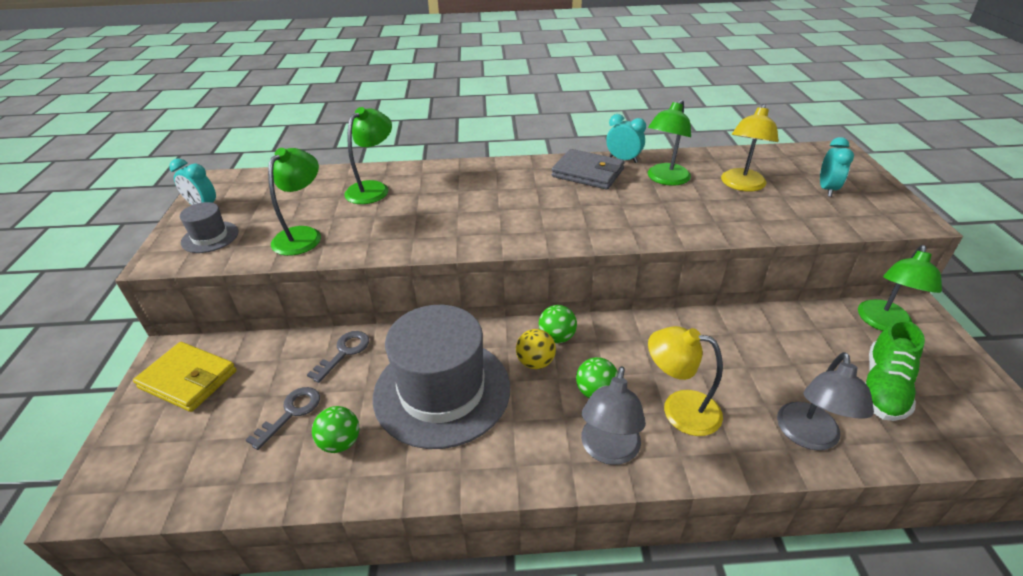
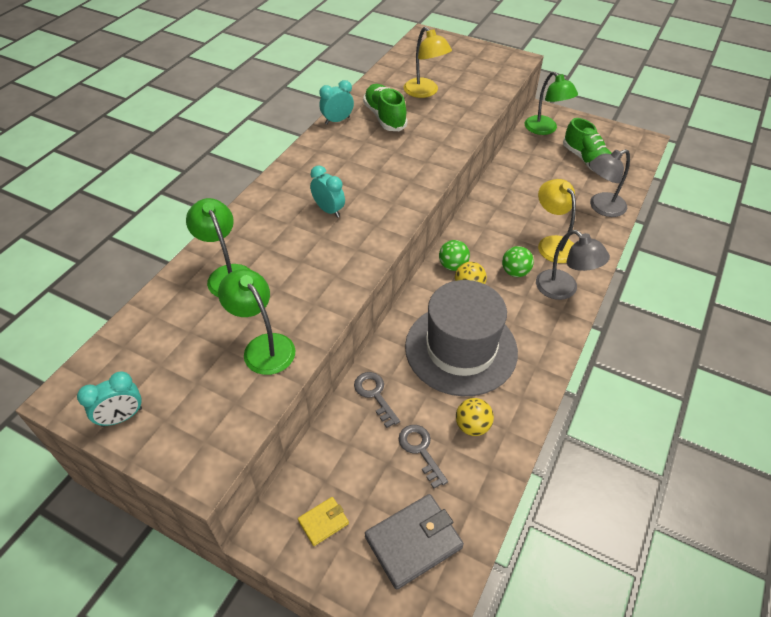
camera: 60 degrees left, 10 degrees up
yellow wallet [133,342,237,412] -> yellow wallet [298,497,349,546], size x0.53
grey hat [180,202,239,253] -> none
green ball [312,406,359,453] -> yellow ball [456,398,494,436]
grey wallet [552,149,625,190] -> grey wallet moved to [365,494,464,590]
green lamp [648,99,691,186] -> green shoe [363,84,408,131]
yellow lamp [648,326,723,436] -> yellow lamp turned 105 degrees clockwise [538,179,576,263]
grey lamp [777,352,874,450] -> grey lamp turned 105 degrees clockwise [589,149,630,217]
turquoise clock [820,137,854,197] -> turquoise clock moved to [310,165,345,218]

